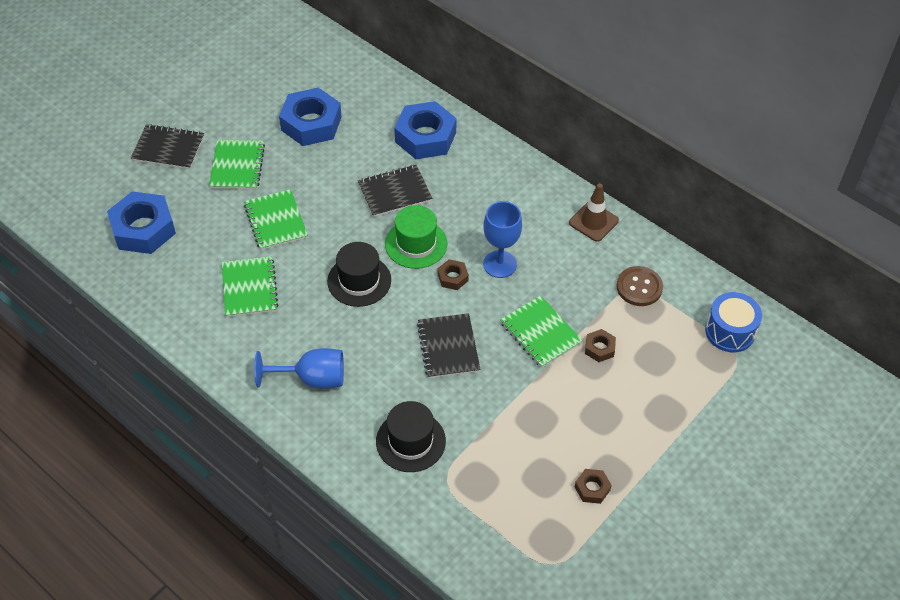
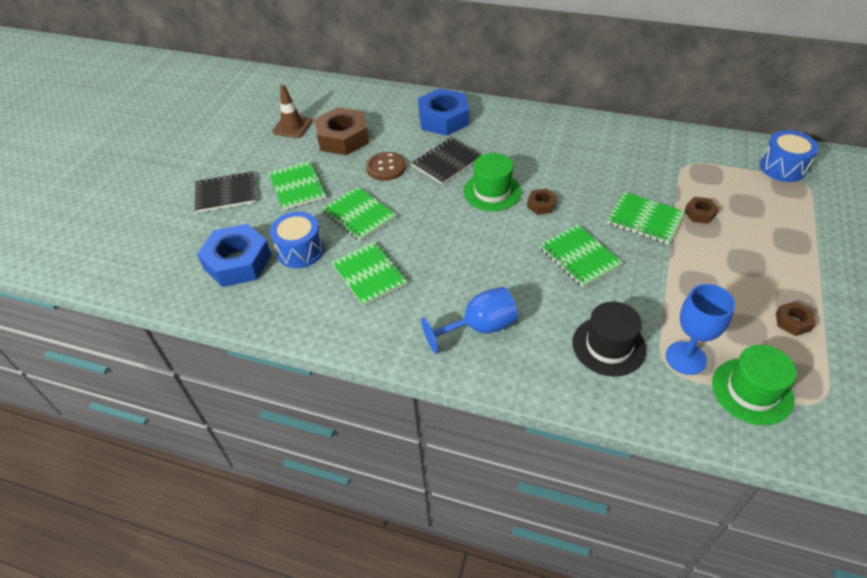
camera: 20 degrees left, 5 degrees down
blue nut [279,88,342,146] -> brown nut [315,107,369,155]
black hat [327,242,391,307] -> none
black notebook [417,313,481,378] -> green notebook [540,225,623,288]
blue goblet [483,201,522,278] -> blue goblet moved to [666,284,735,375]
brown traffic cone [569,183,619,242] -> brown traffic cone moved to [272,85,312,138]
brown button [616,266,663,306] -> brown button moved to [366,152,406,181]
none -> blue drum [270,212,324,268]
none -> green hat [712,345,796,425]

